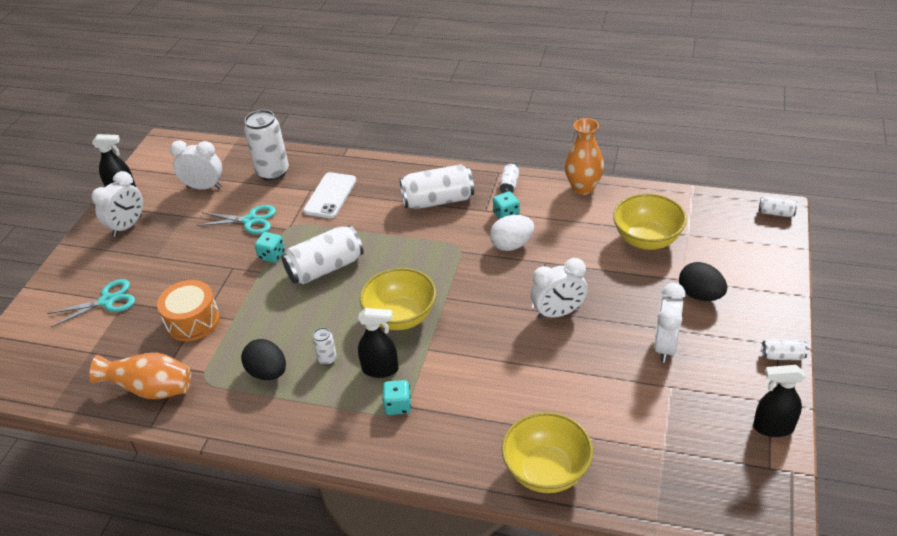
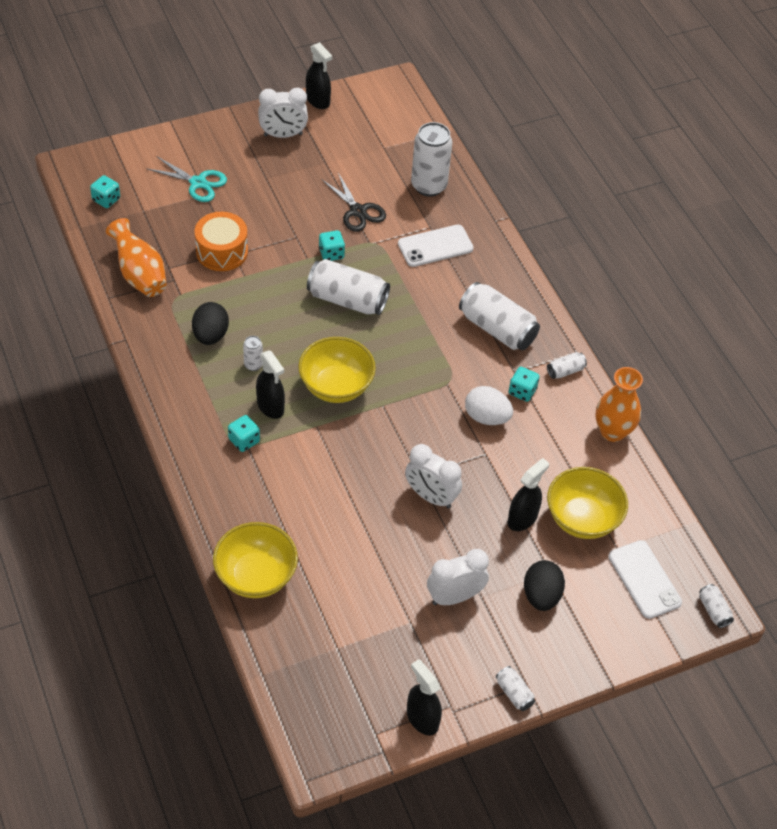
camera: 45 degrees right, 10 degrees up
white clock [170,140,222,190] -> none
turquoise scissors [197,205,276,234] -> black scissors [321,173,386,232]
none -> turquoise dice [90,175,120,208]
none -> black spray bottle [508,458,549,531]
none -> white phone [609,540,682,619]

